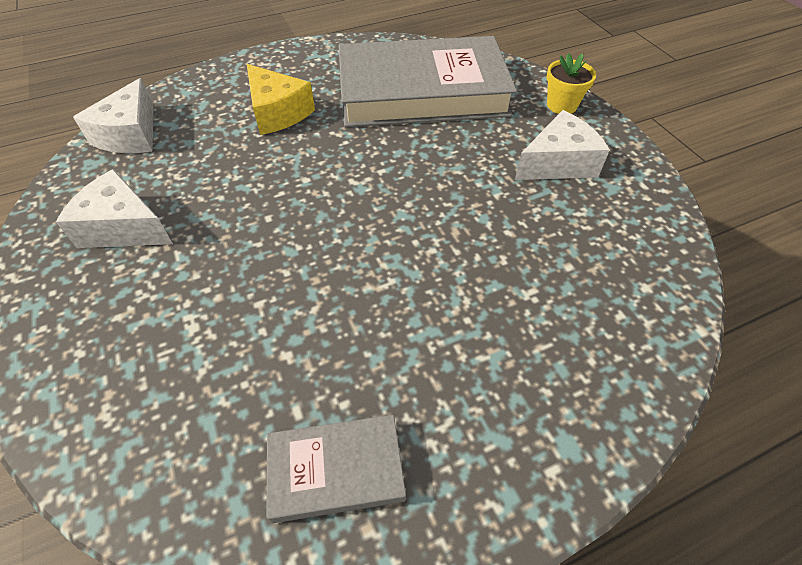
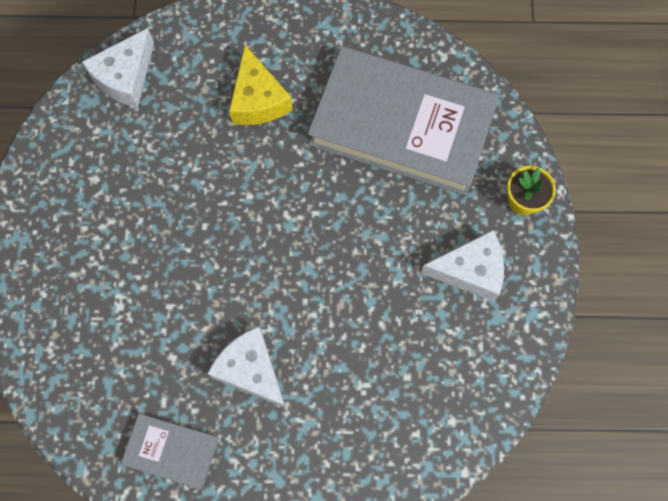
camera: 25 degrees right, 20 degrees up
white cheese [56,169,173,248] -> white cheese moved to [207,326,286,408]

